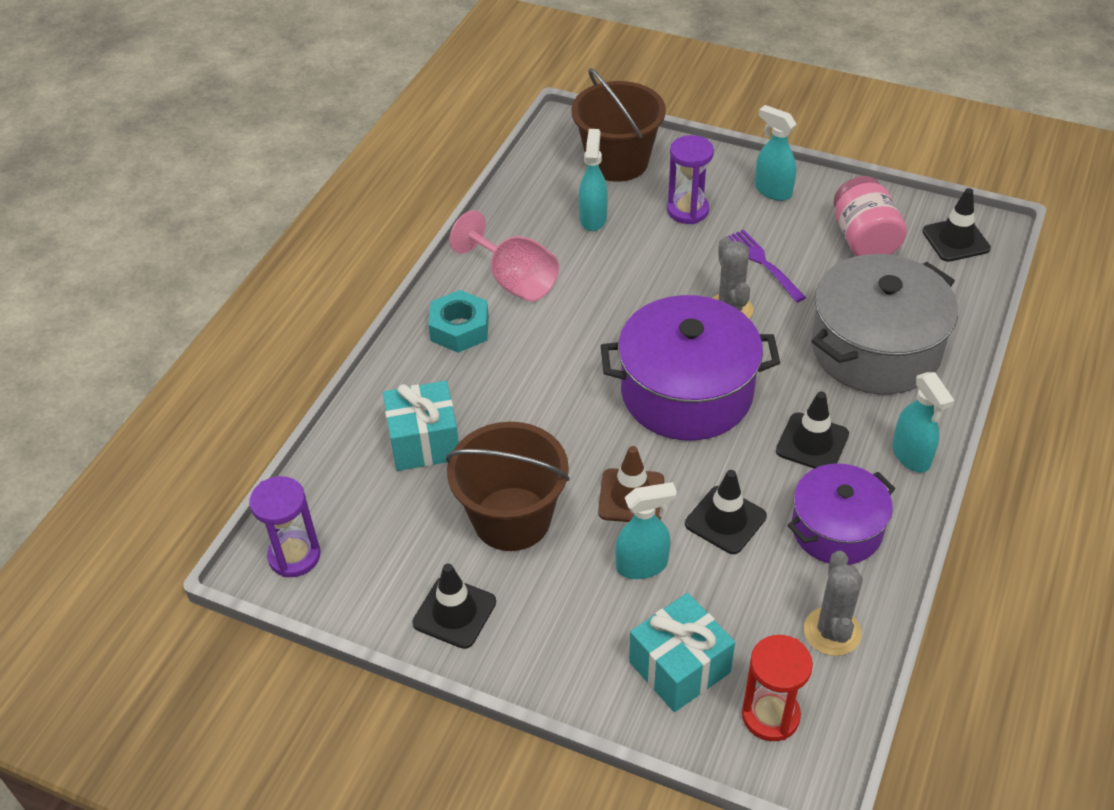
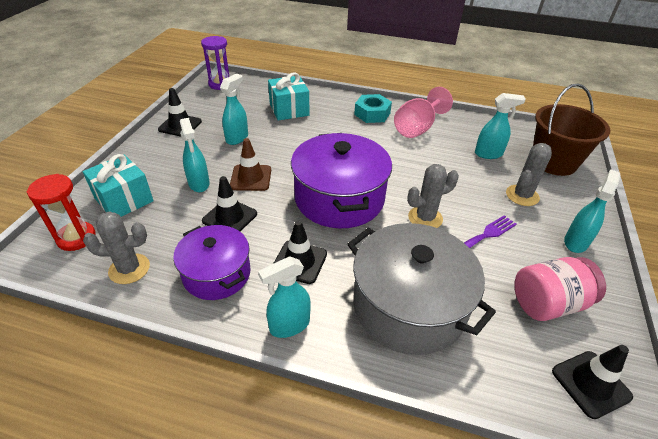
camera: 80 degrees right, 5 degrees down
brown bucket [446,422,570,551] -> turquoise spray bottle [220,74,248,145]
purple hourglass [667,135,714,224] -> grey cactus [506,143,552,206]

